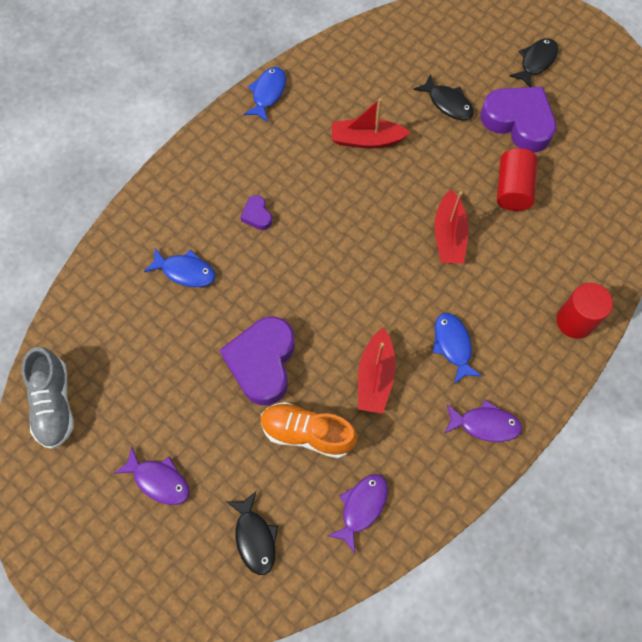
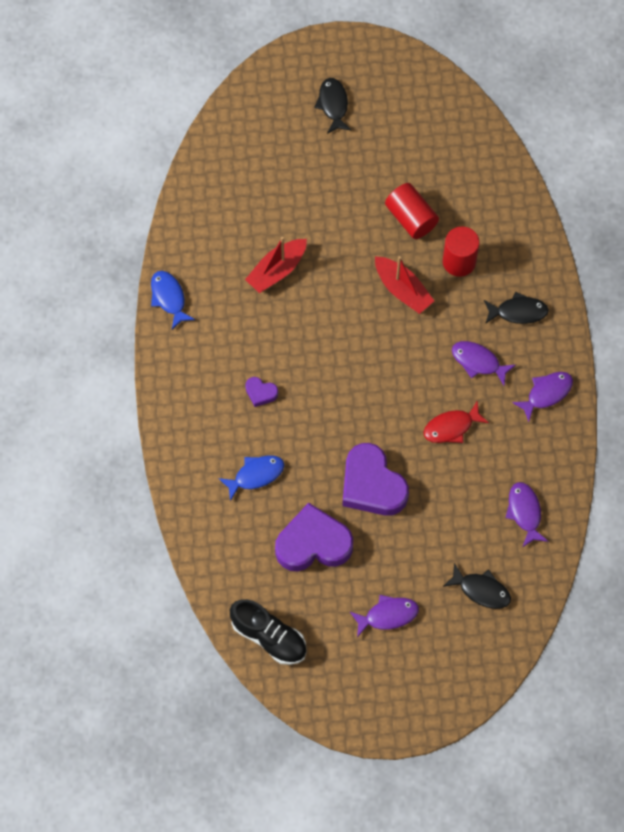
camera: 45 degrees left, 0 degrees up
grey shoe [22,347,74,449] -> black shoe [230,599,307,665]
orange shoe [261,402,357,458] -> none
red boat [358,327,396,414] -> red fish [424,400,489,443]
black fish [413,74,474,120] -> black fish moved to [484,291,549,324]
blue fish [432,313,482,384] -> purple fish [452,341,516,385]
purple heart [481,87,556,153] -> purple heart moved to [275,503,353,571]
red cylinder [556,283,613,339] -> red cylinder moved to [443,227,479,277]

